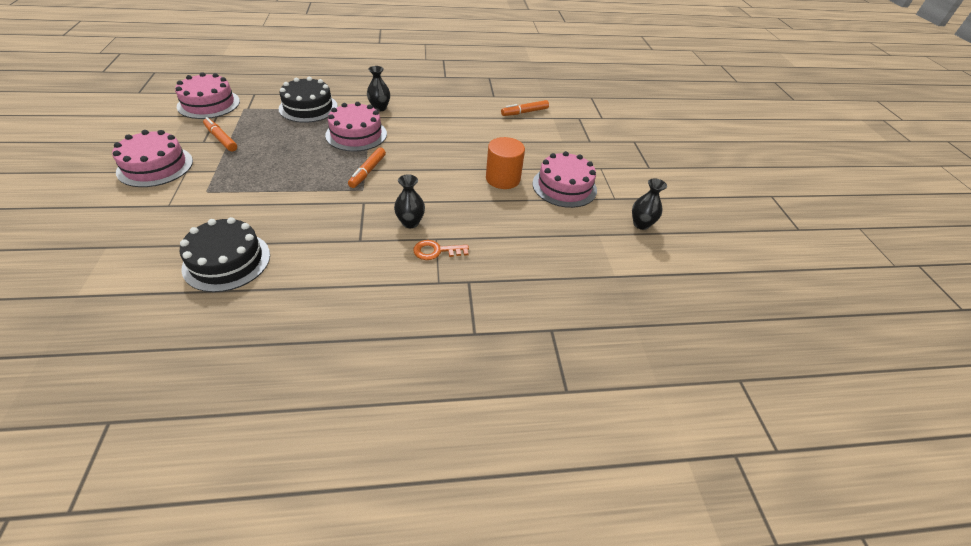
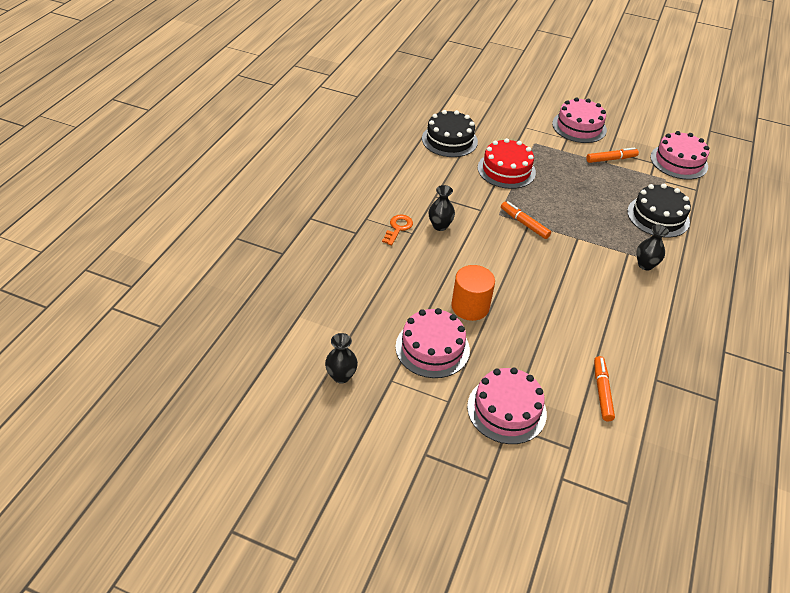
camera: 120 degrees right, 0 degrees up
pink cake [325,102,387,152] -> pink cake moved to [467,367,547,444]
none -> red cake [478,138,536,189]

